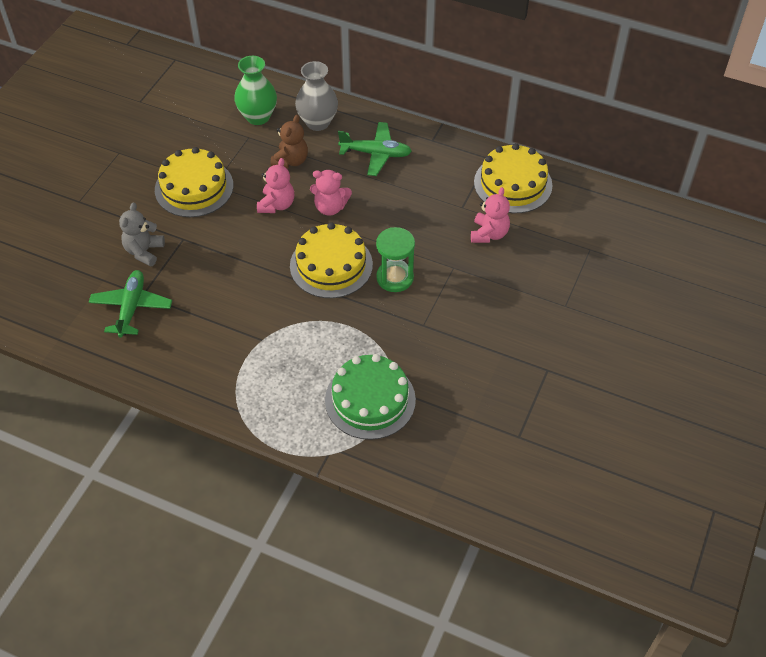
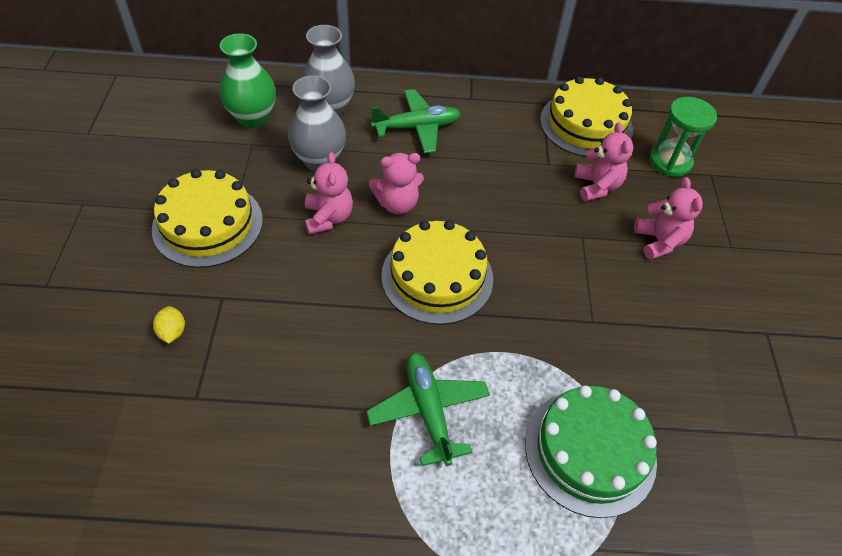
camera: 25 degrees left, 0 degrees up
green plane [89,270,172,338] -> green plane moved to [366,353,490,466]
grey teddy bear [119,203,165,267] -> yellow lemon [153,306,185,344]
brown teddy bear [270,115,308,168] -> grey vase [288,75,346,170]
green hourglass [376,227,415,292] -> green hourglass moved to [649,97,717,177]
none -> pink teddy bear [634,177,703,260]

